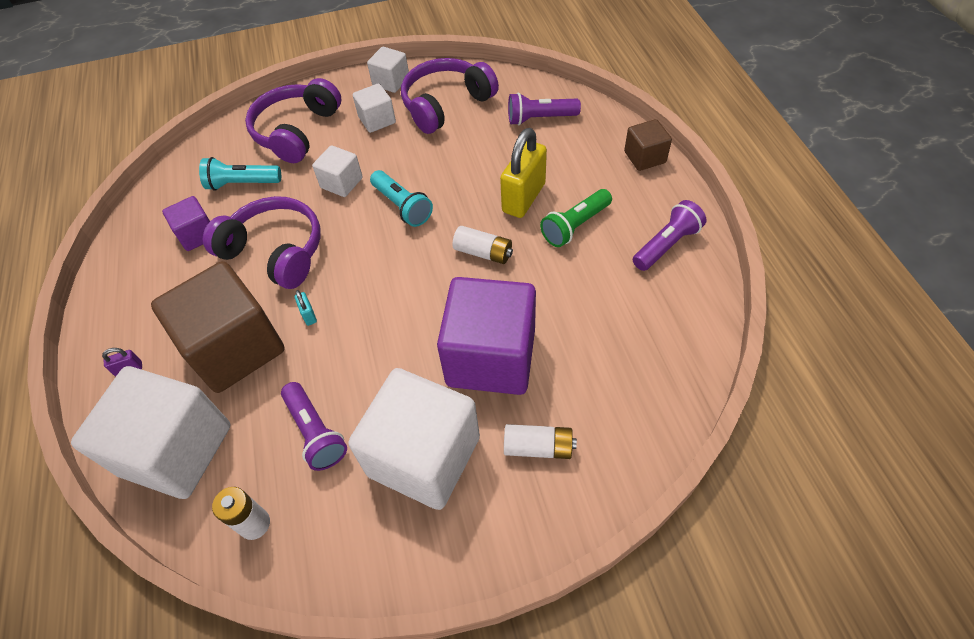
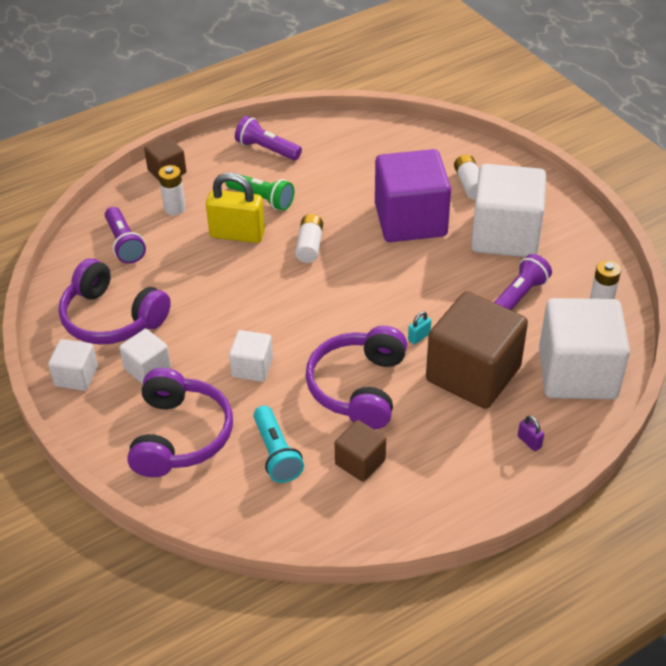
camera: 110 degrees left, 10 degrees down
purple cube [162,196,210,251] -> brown cube [335,420,386,482]
purple headphones [245,78,341,163] -> purple headphones turned 90 degrees counterclockwise [127,368,233,477]
turquoise flashlight [370,170,433,227] -> none
none -> white battery [158,165,186,215]

